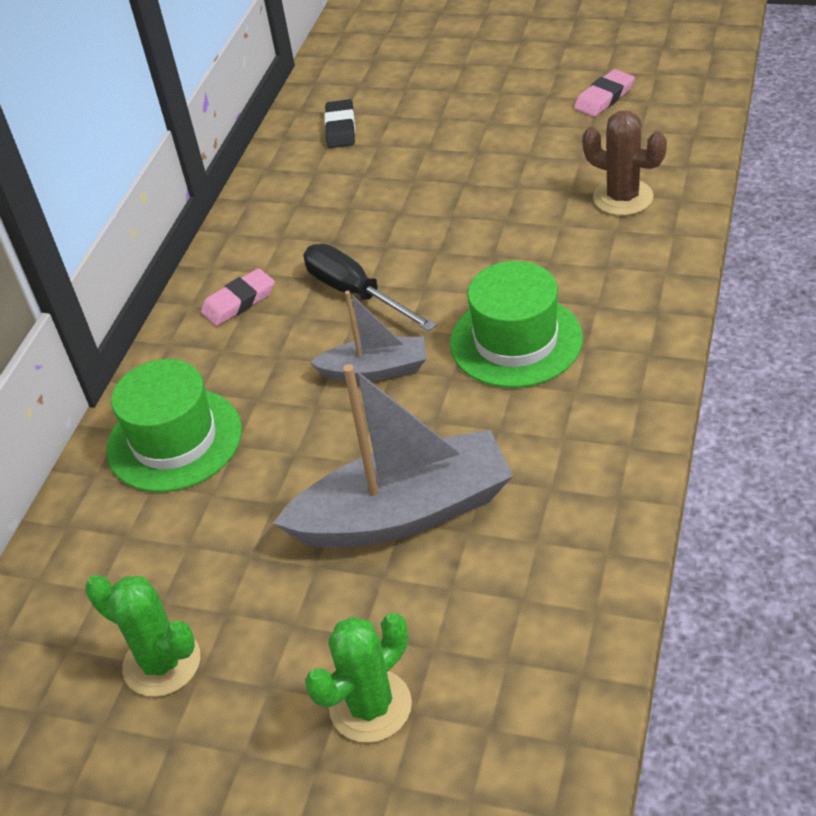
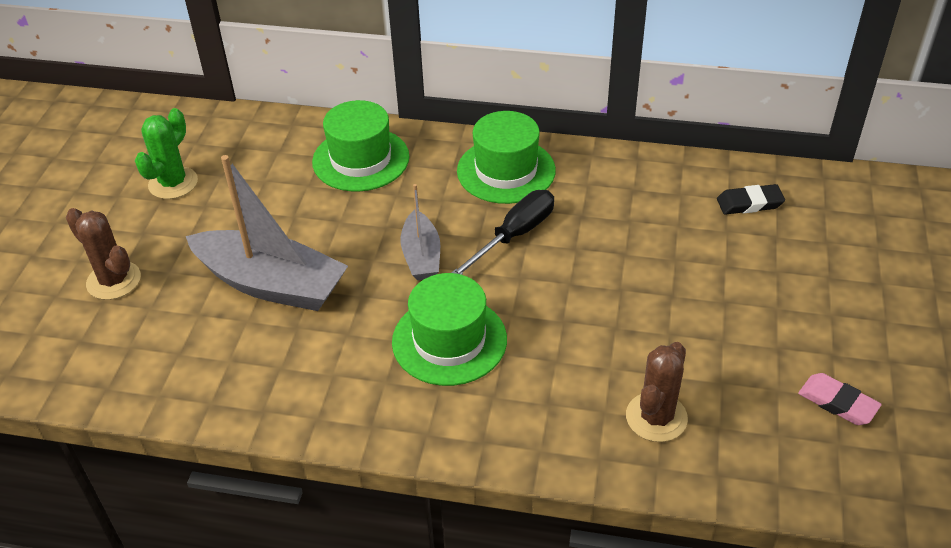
camera: 80 degrees right, 0 degrees up
pink eraser [201,268,275,326] -> green hat [457,111,556,204]
grey boat [273,364,513,548] -> grey boat turned 45 degrees counterclockwise [186,155,348,311]
green cactus [305,613,412,743] -> brown cactus [66,208,141,300]

